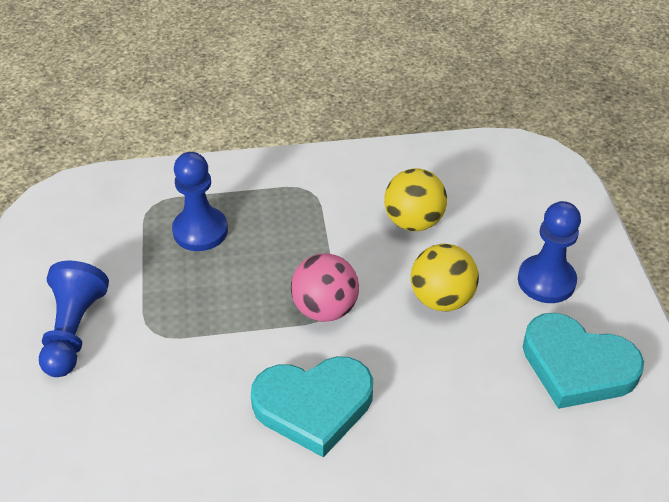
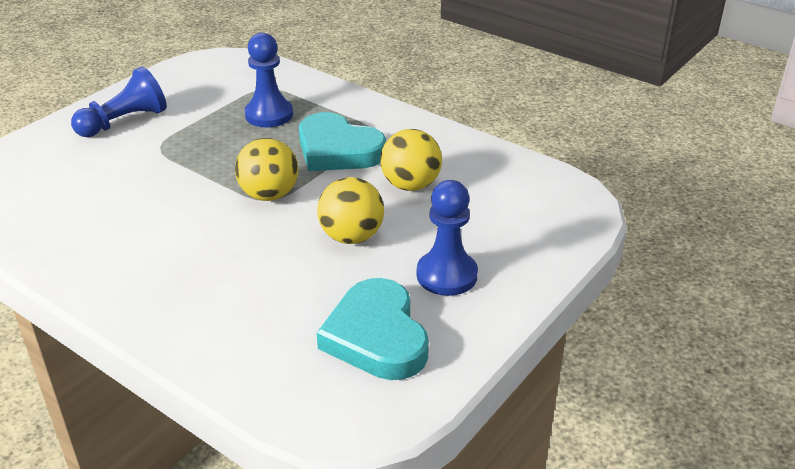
camera: 45 degrees right, 10 degrees down
turquoise heart [251,356,373,457] -> turquoise heart moved to [299,112,386,171]
pink ball [291,253,359,322] -> yellow ball [235,138,298,201]

